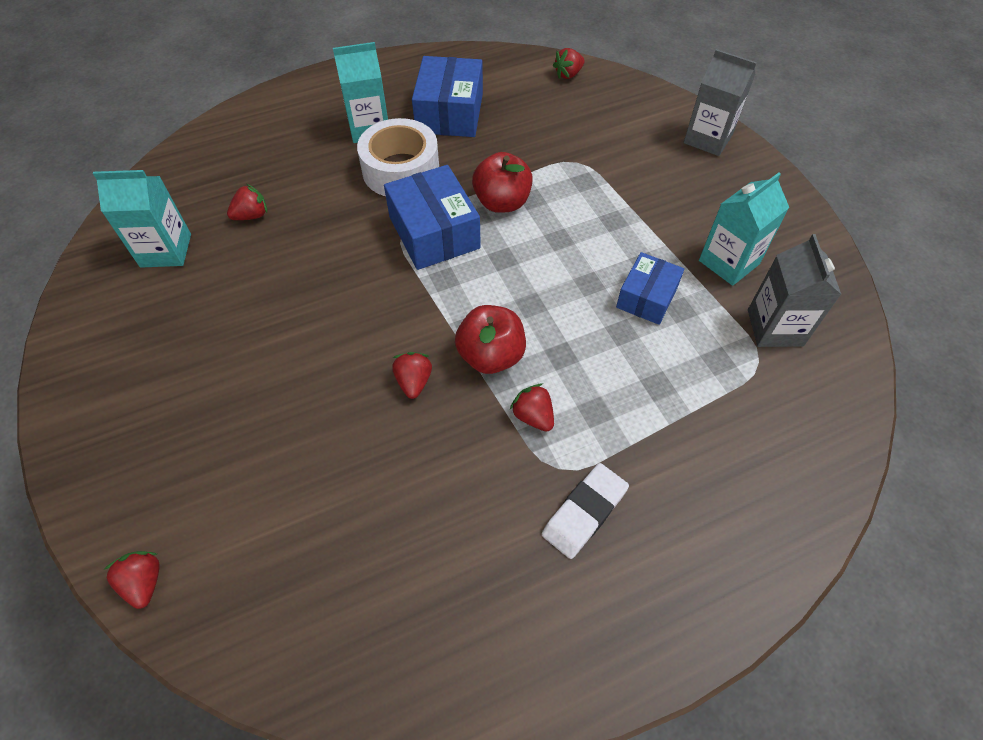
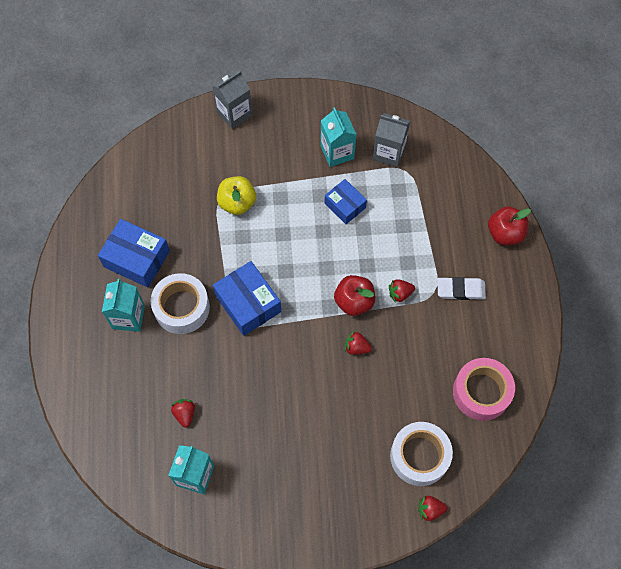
camera: 70 degrees left, 10 degrees up
blue box [384,165,481,270] -> blue box turned 60 degrees clockwise [213,261,281,336]
red apple [472,152,533,213] -> red apple moved to [488,206,531,245]
white eraser [542,463,629,559] -> white eraser turned 60 degrees counterclockwise [437,277,486,300]
red strawberry [553,48,585,79] -> none
none -> yellow apple [217,176,256,215]
none -> white tape [390,422,453,486]
none -> pink tape [453,358,515,421]

